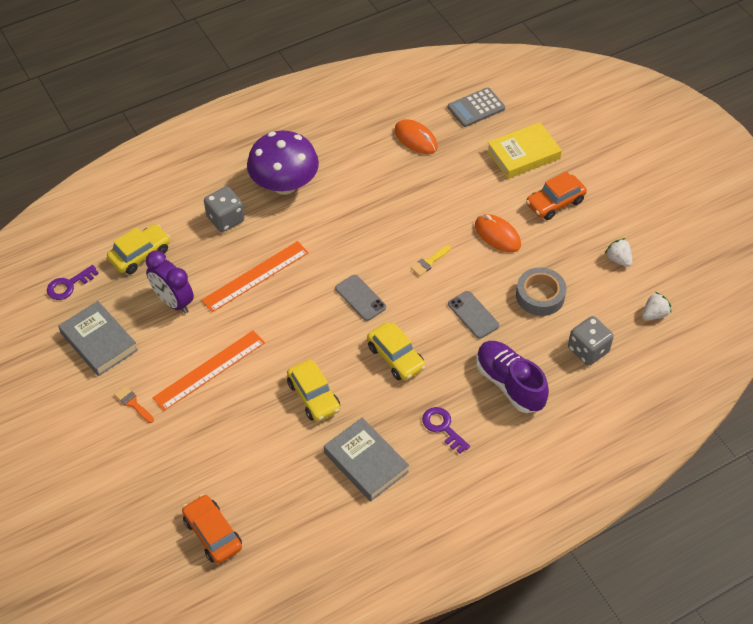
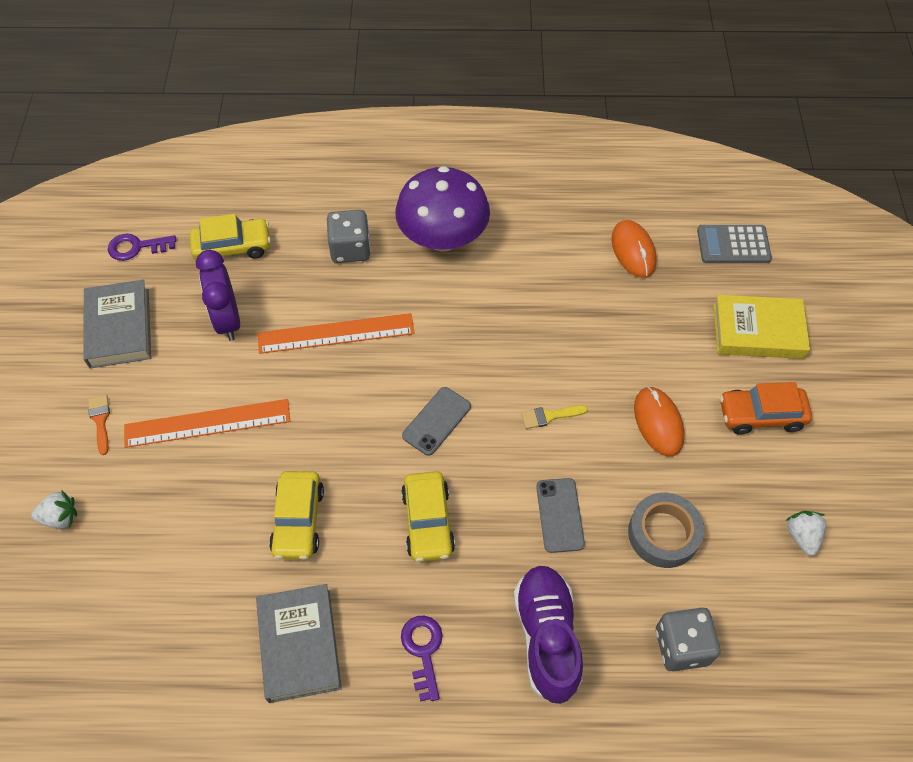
camera: 30 degrees right, 5 degrees up
orange car [182,494,242,564] -> none
grey phone [335,275,386,321] -> grey phone turned 45 degrees clockwise [402,387,471,456]
white strawberry [642,292,671,320] -> white strawberry moved to [31,491,77,529]

